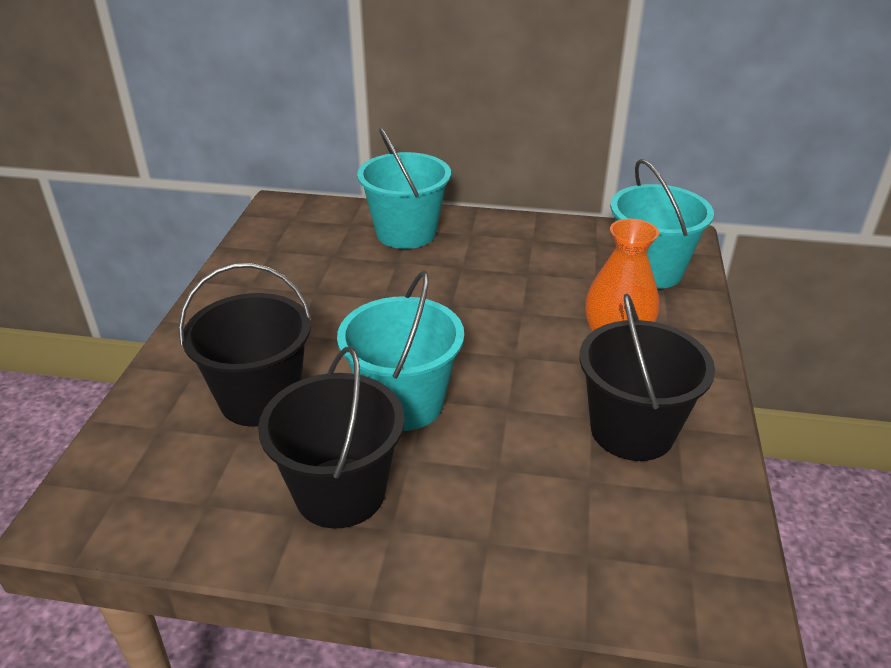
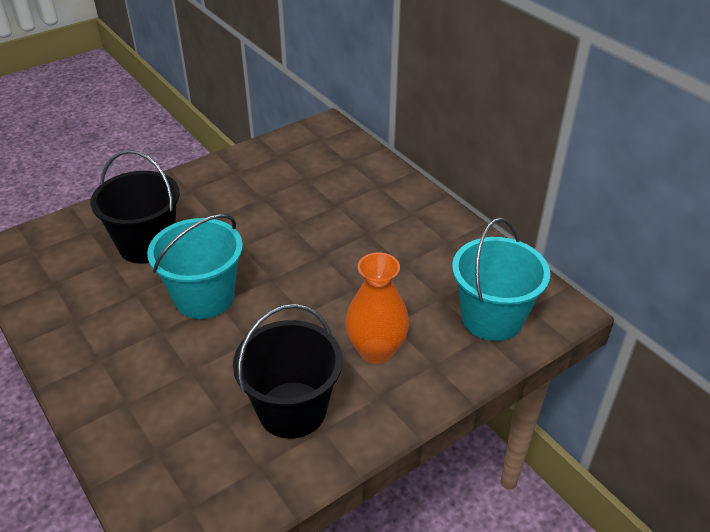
camera: 45 degrees right, 5 degrees up
black bucket [258,347,404,529] -> none
turquoise bucket [357,128,451,249] -> none

